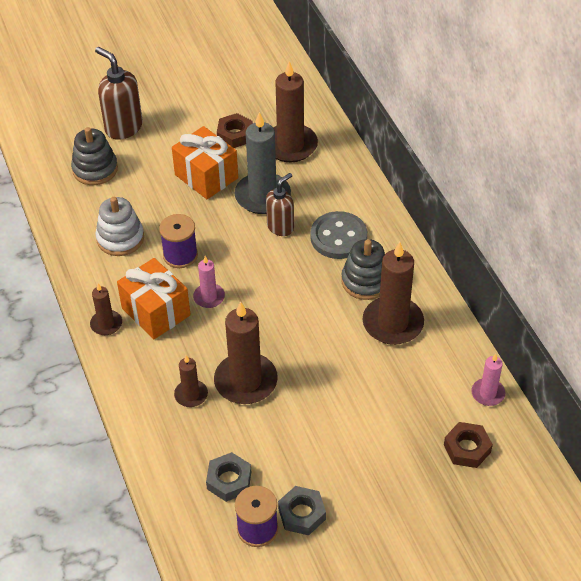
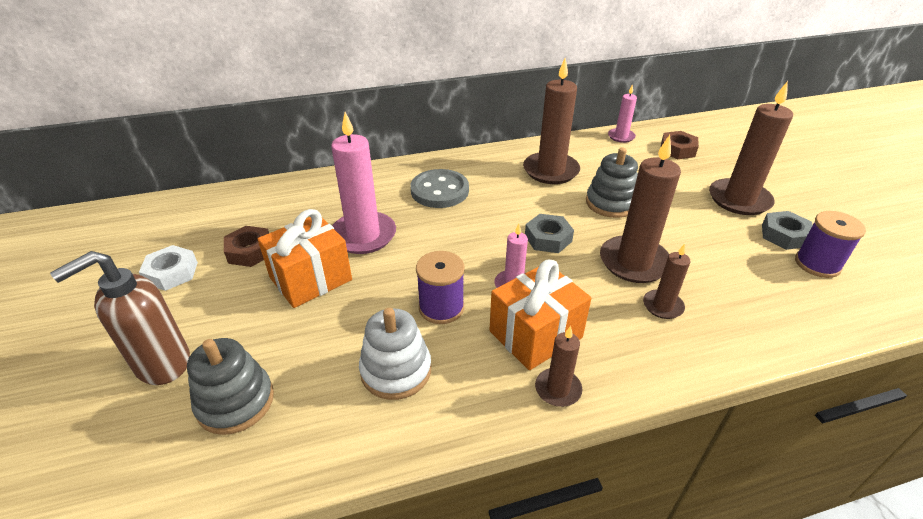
camera: 85 degrees left, 10 degrees down
grey nut [206,452,251,502] -> grey nut moved to [525,214,574,253]
grey candle [234,112,291,214] -> pink candle [331,112,396,254]
brown soap dispenser [266,173,294,236] -> none
brown candle [273,61,318,162] -> brown candle moved to [709,81,793,215]
grey stacking toy [342,239,385,300] -> grey stacking toy moved to [586,147,638,218]
none -> white nut [139,245,198,291]

